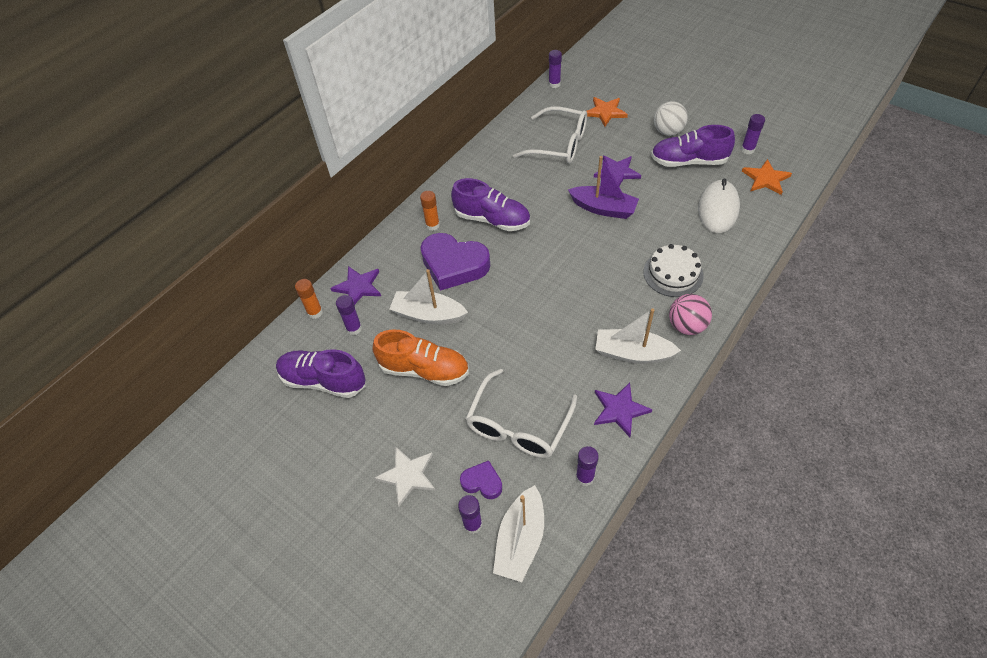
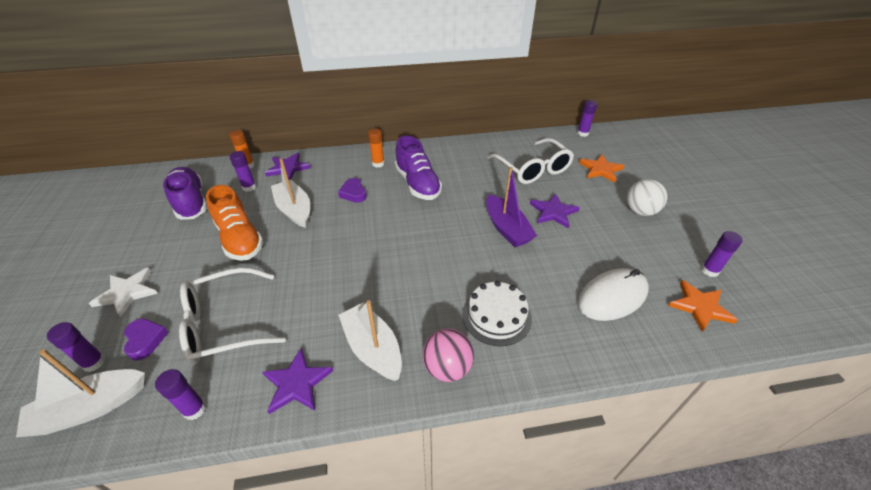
camera: 40 degrees right, 10 degrees down
purple heart [420,233,490,291] -> purple heart [338,178,367,203], size x0.49
purple shoe [651,125,735,167] -> none

